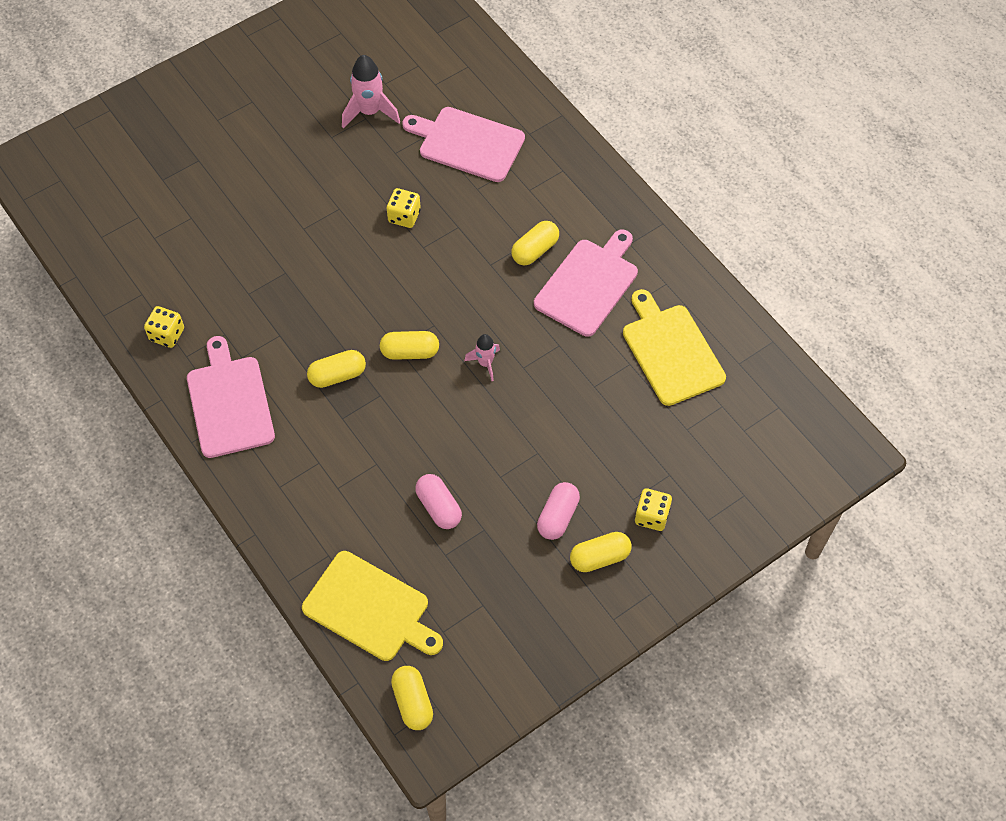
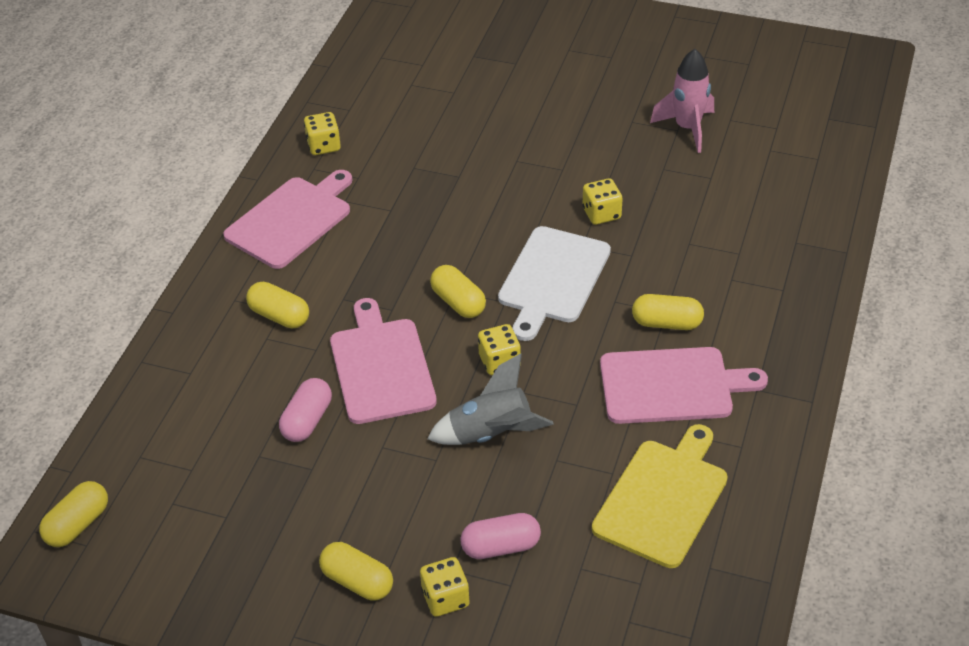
camera: 55 degrees right, 15 degrees down
yellow cutting board [302,551,443,661] -> none
yellow capsule [307,350,366,388] -> yellow capsule moved to [246,282,309,328]
pink cutting board [402,107,525,182] -> pink cutting board moved to [330,298,437,424]
pink rocket [464,334,500,381] -> yellow dice [478,324,521,375]
pink capsule [537,482,580,540] -> pink capsule moved to [460,513,541,559]
none -> grey rocket [427,353,554,445]
none -> white cutting board [498,226,611,341]

